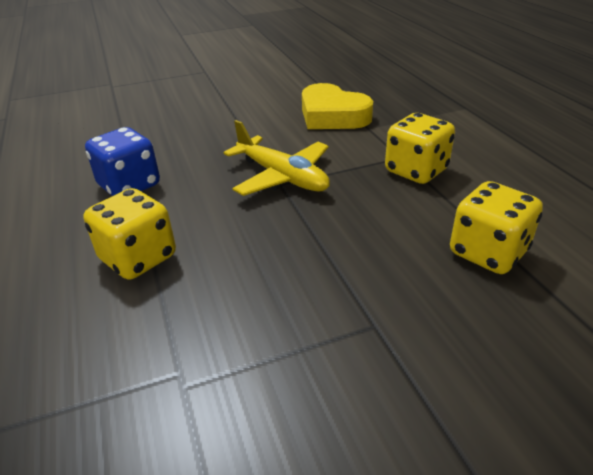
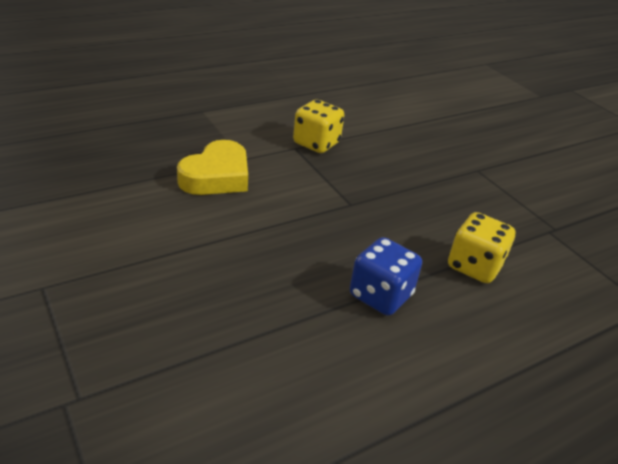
camera: 105 degrees left, 0 degrees up
yellow plane [223,120,330,196] -> none
yellow dice [450,181,543,274] -> none

